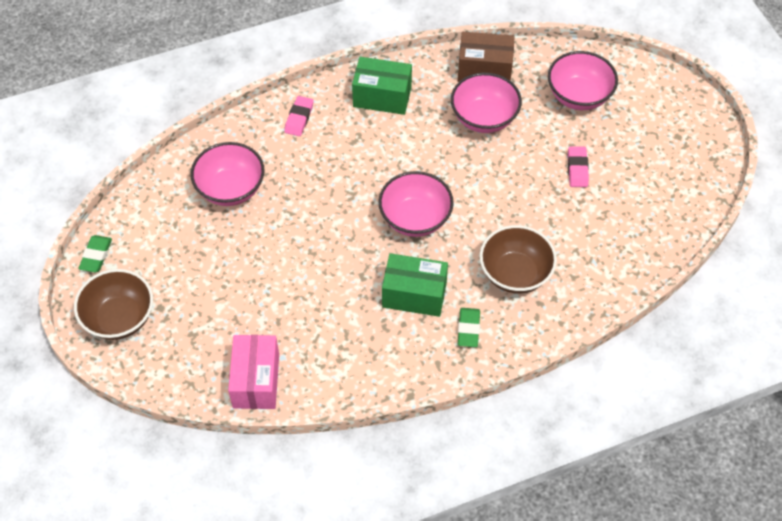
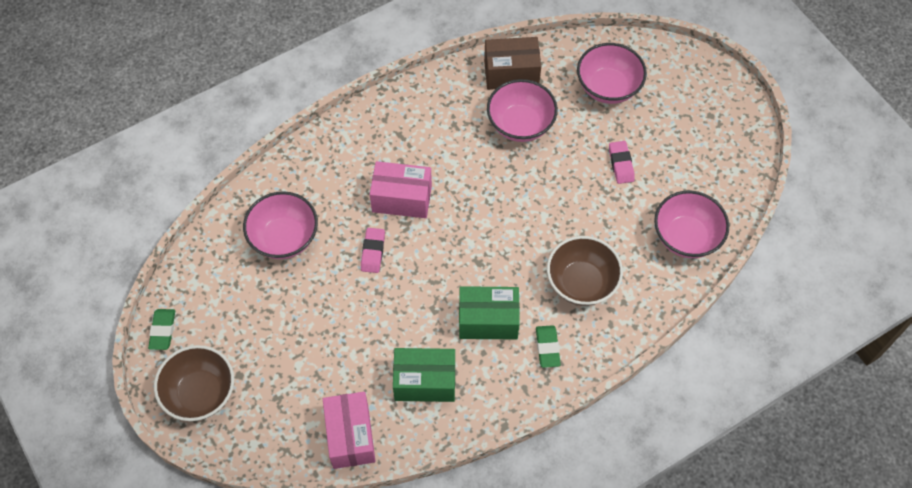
camera: 10 degrees left, 5 degrees up
pink eraser [284,96,314,136] -> pink eraser moved to [361,228,385,273]
green box [352,57,412,115] -> green box moved to [393,348,455,402]
pink bowl [378,171,454,237] -> pink bowl moved to [654,191,729,258]
none -> pink box [370,161,432,218]

